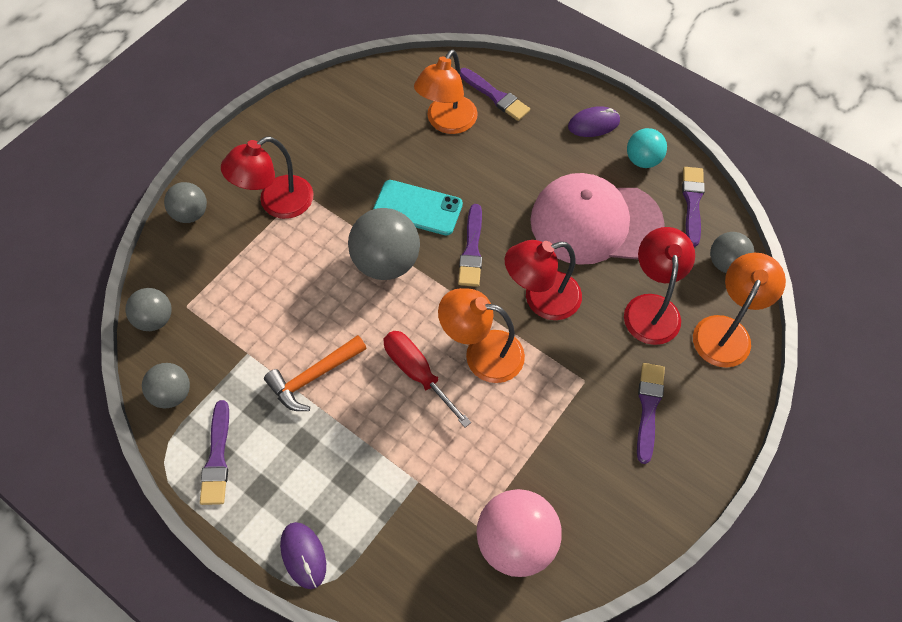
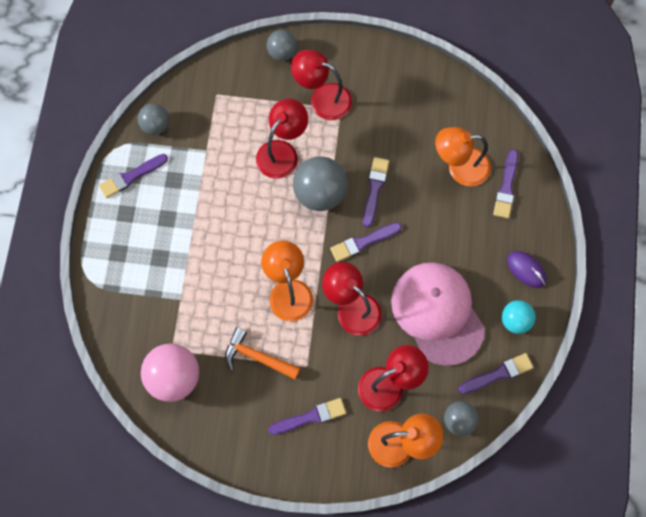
camera: 60 degrees right, 10 degrees up
grey ball [125,288,172,331] -> none
orange hammer [264,335,367,411] -> orange hammer moved to [225,327,300,380]
purple mouse [280,522,326,589] -> none
turquoise phone [373,180,463,236] -> purple brush [363,157,389,227]
red screwdriver [383,331,471,428] -> none
none -> red lamp [256,99,308,179]

